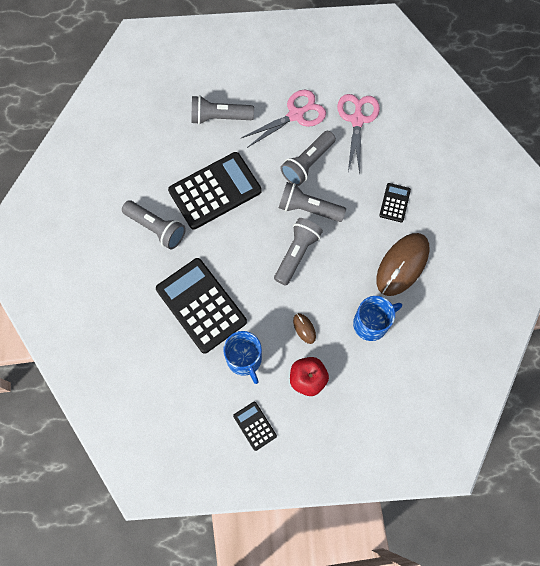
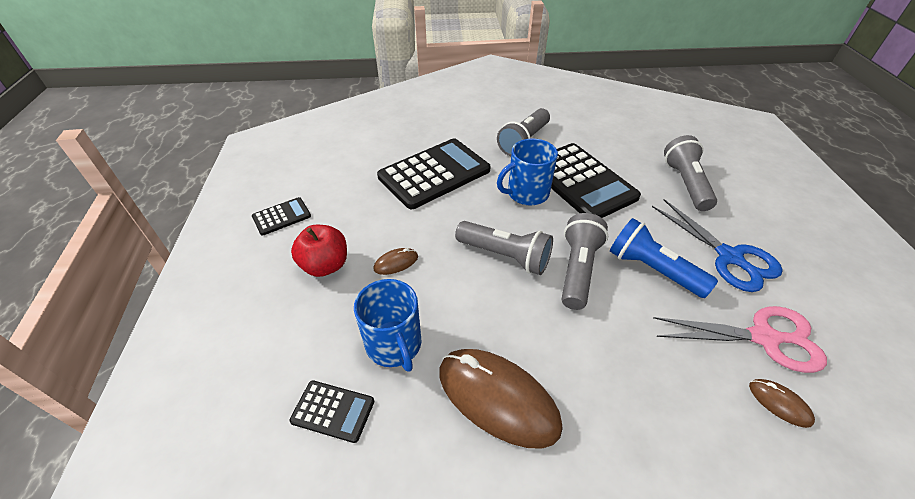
camera: 90 degrees right, 25 degrees down
blue mug [223,331,262,384] -> blue mug moved to [497,138,558,205]
pink scissors [241,90,326,148] -> blue scissors [652,199,783,292]
grey flashlight [281,131,336,186] -> blue flashlight [610,218,718,298]
black calculator [379,183,411,222] -> black calculator moved to [289,381,374,443]
none -> brown mouse [749,379,815,428]

